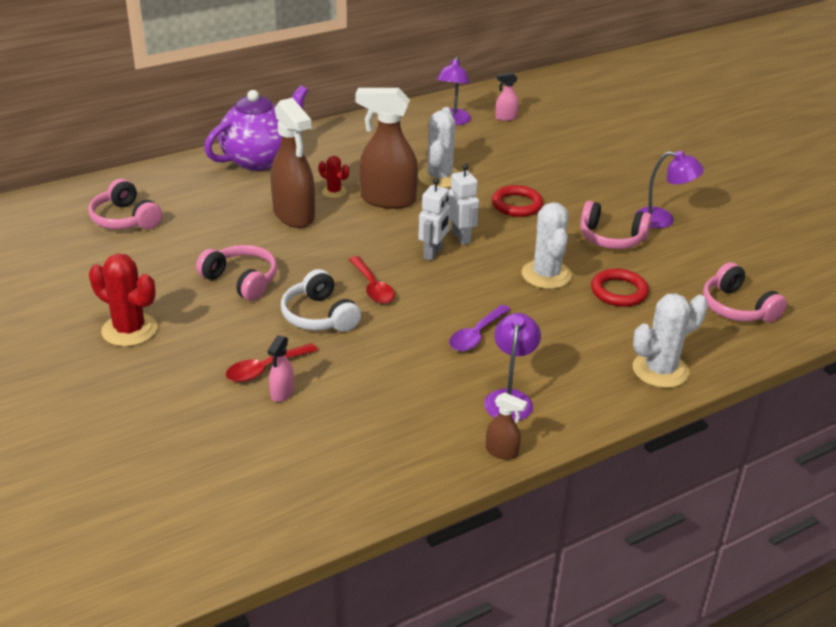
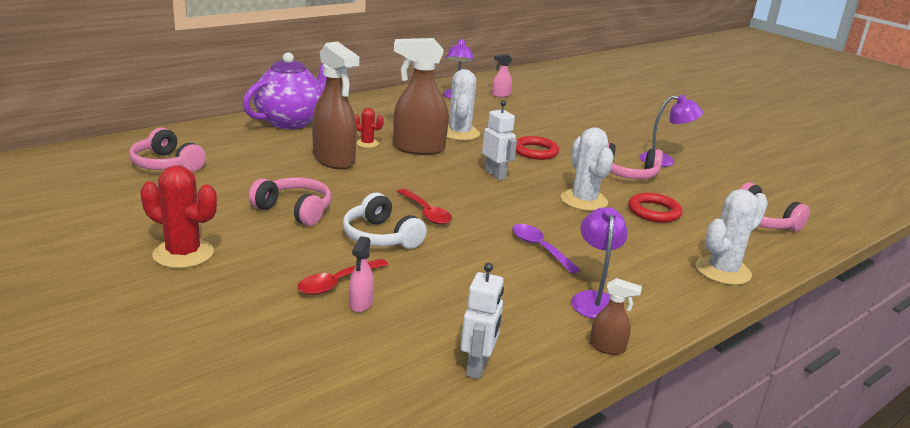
camera: 10 degrees left, 10 degrees down
white robot [418,178,450,261] -> white robot moved to [461,263,504,379]
purple spoon [449,304,511,351] -> purple spoon turned 120 degrees clockwise [512,224,580,274]

